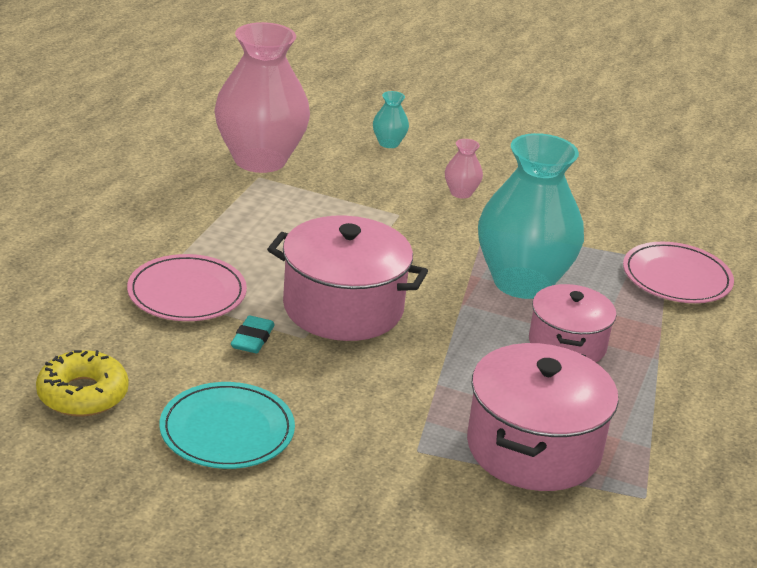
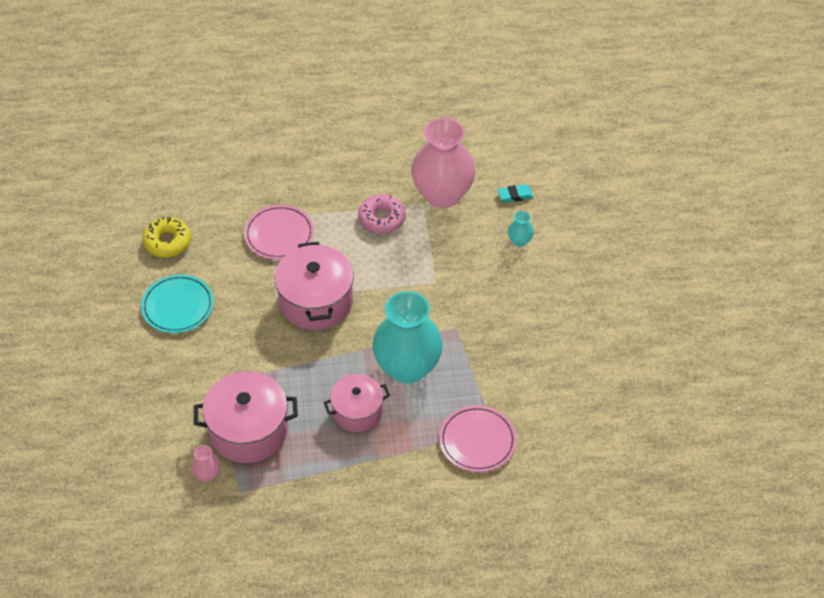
camera: 65 degrees right, 20 degrees up
turquoise eraser [231,316,275,353] -> turquoise eraser moved to [498,184,534,203]
pink vase [445,139,483,199] -> pink vase moved to [191,445,221,482]
none -> pink donut [358,194,405,234]

